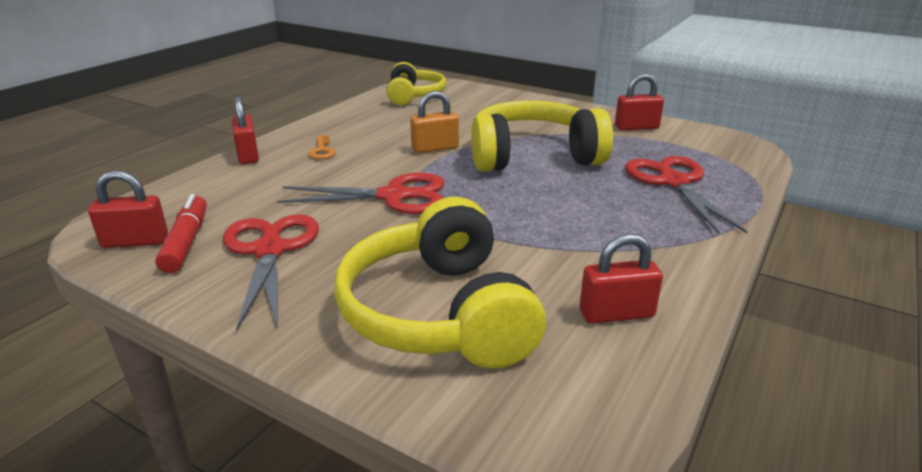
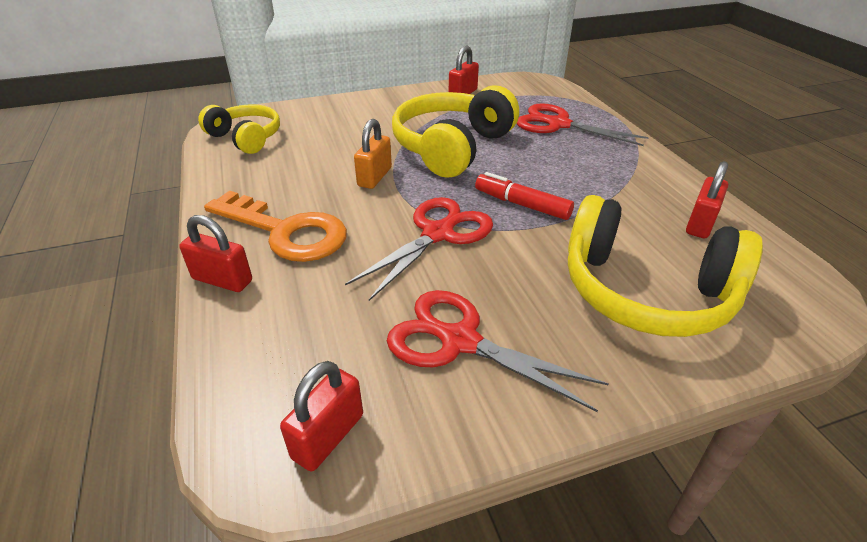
camera: 50 degrees left, 10 degrees up
red marker [155,194,207,273] -> red marker moved to [475,172,574,220]
orange key [308,135,336,159] -> orange key [204,191,347,262], size x2.39

